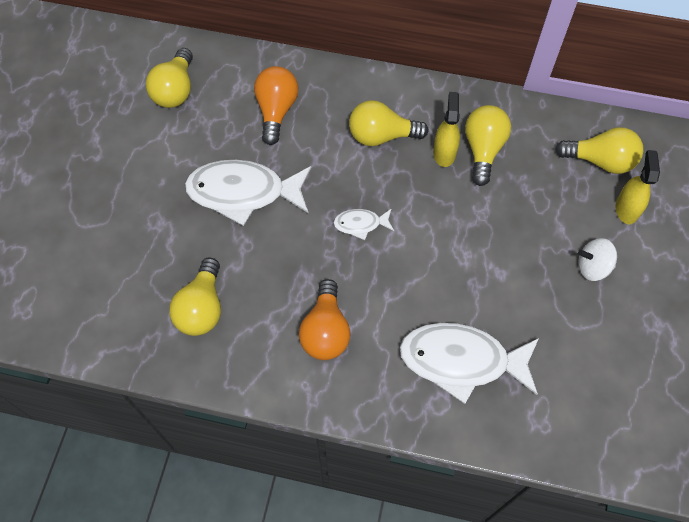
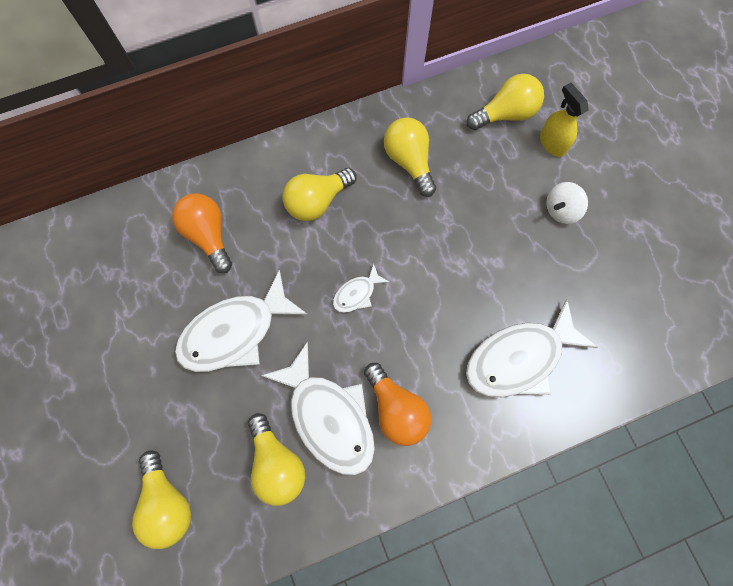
camera: 35 degrees left, 10 degrees up
yellow light bulb [146,48,193,108] -> yellow light bulb moved to [132,450,191,549]
yellow spray bottle [433,92,460,167] -> none
none -> white fish [261,341,375,475]

